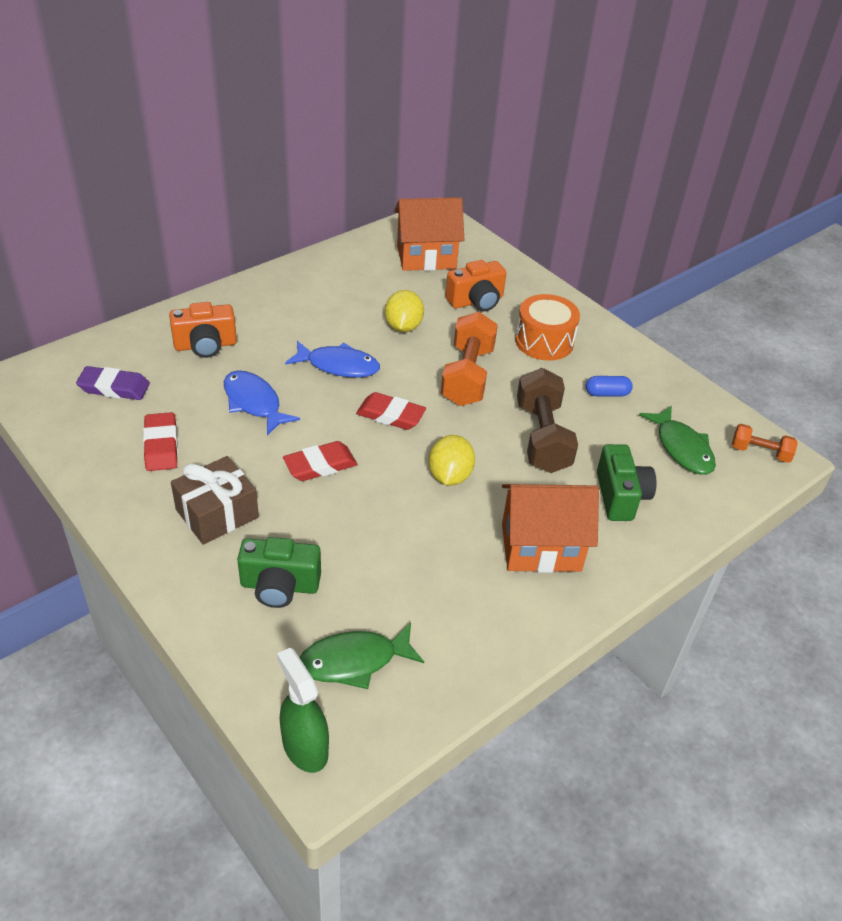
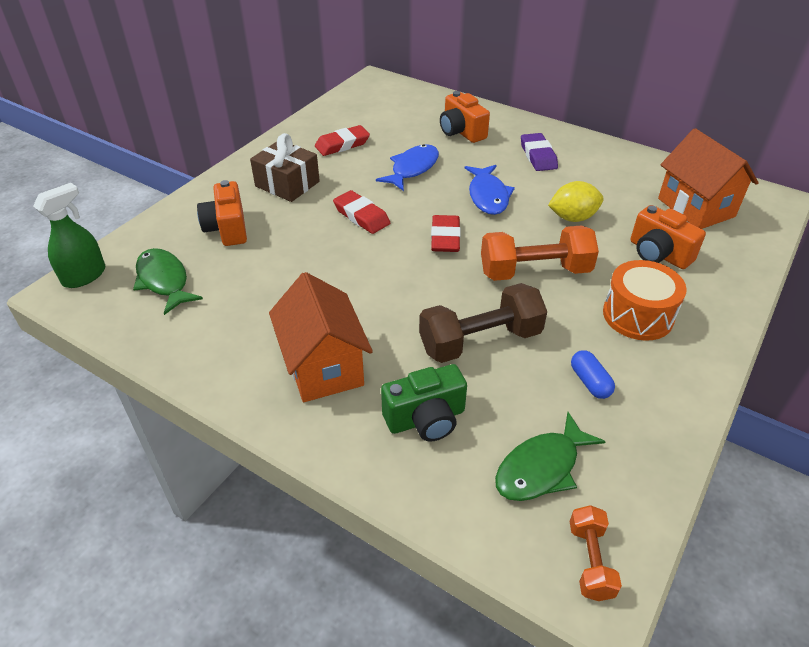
camera: 75 degrees right, 0 degrees up
purple eraser [76,366,150,400] -> purple eraser moved to [521,133,558,171]
green camera [237,537,321,608] -> orange camera [197,180,247,246]
yellow lemon [429,435,475,486] -> none

